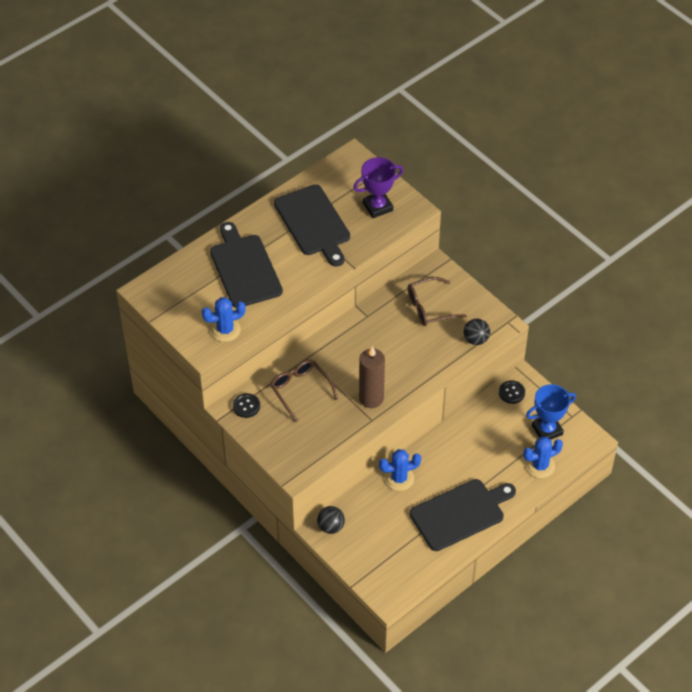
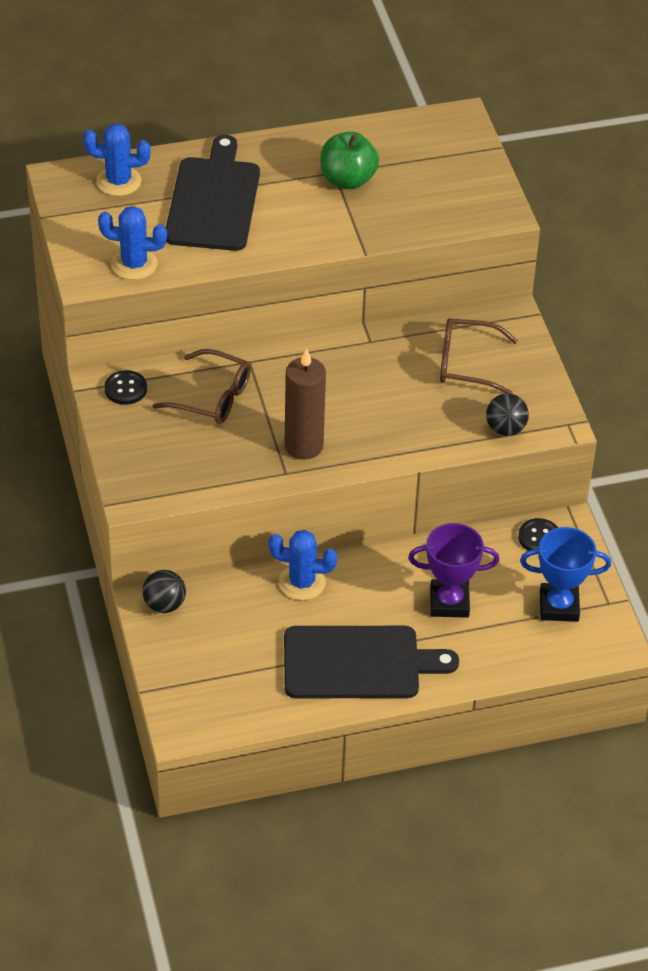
camera: 25 degrees right, 5 degrees down
brown glasses [270,359,338,422] -> brown glasses turned 120 degrees clockwise [152,349,251,424]
black cutting board [274,184,350,267] -> green apple [321,132,379,189]
purple trophy [353,157,403,218] -> purple trophy moved to [408,523,499,618]
blue cactus [523,437,563,478] -> blue cactus moved to [83,123,151,196]

